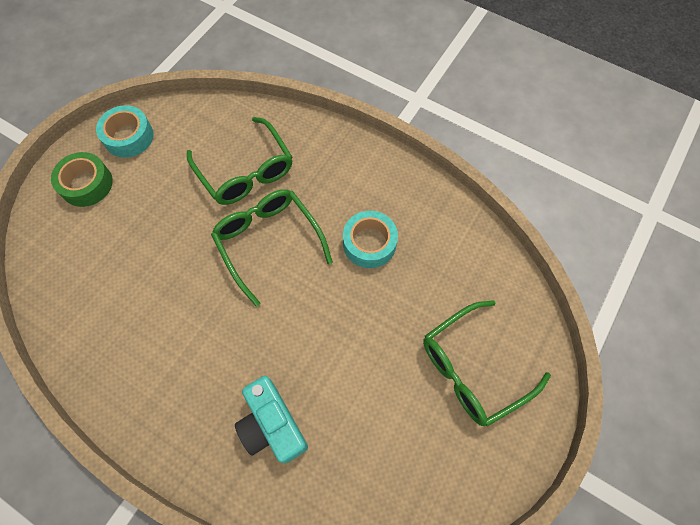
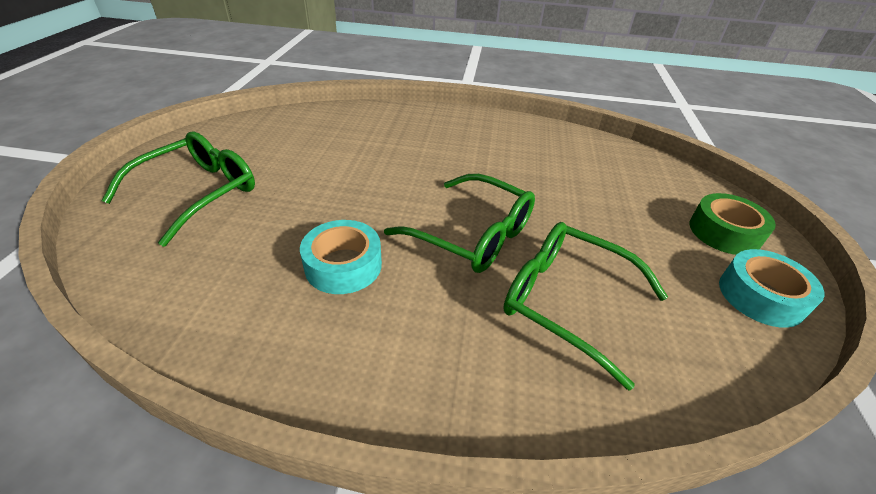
camera: 155 degrees right, 25 degrees down
turquoise camera [235,376,308,463] -> none

